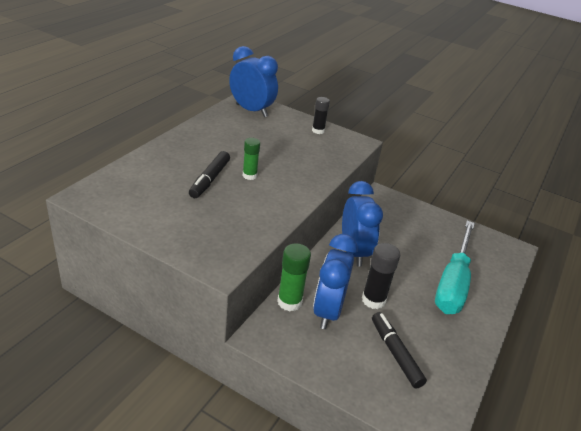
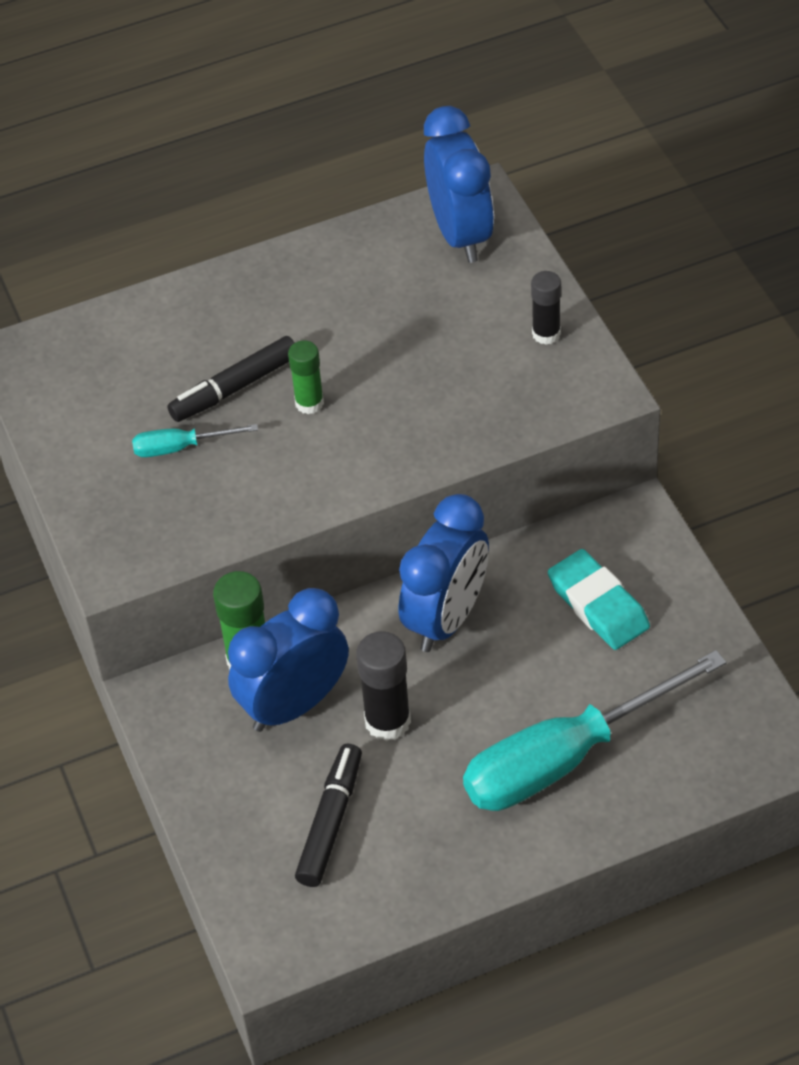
camera: 45 degrees right, 15 degrees up
none -> turquoise screwdriver [132,424,258,457]
none -> turquoise eraser [548,549,650,650]

